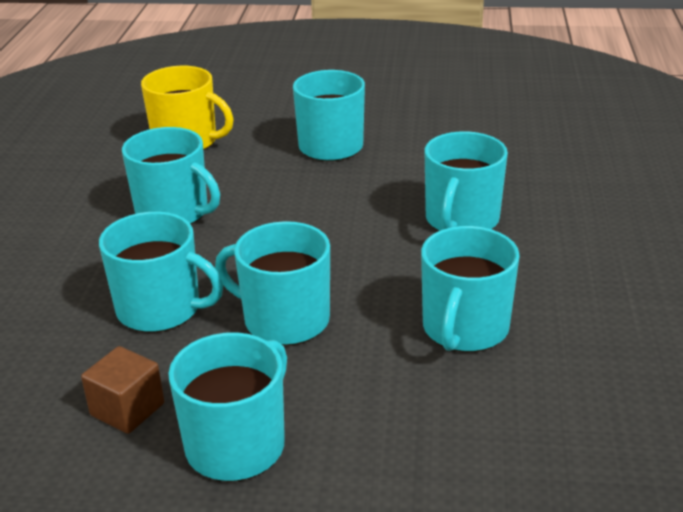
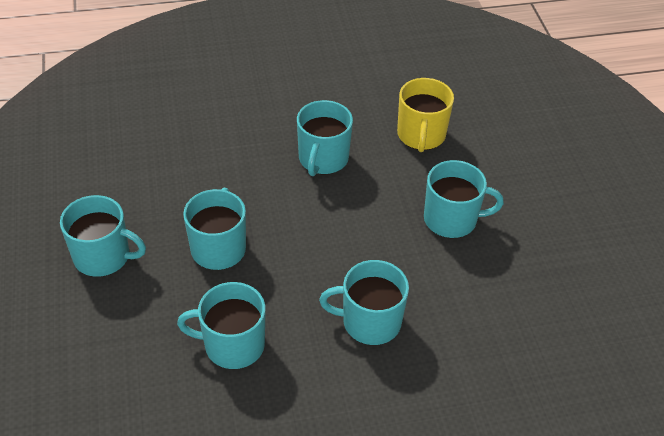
camera: 70 degrees right, 15 degrees up
brown cube [81,346,164,434] -> none
turquoise mug [99,212,223,333] -> none

